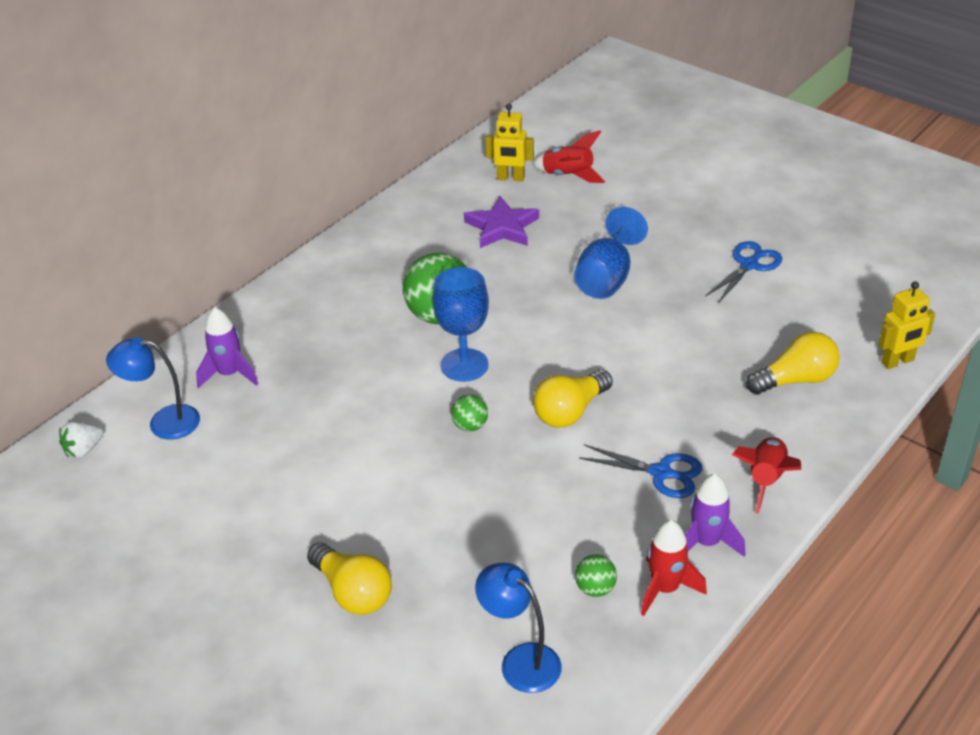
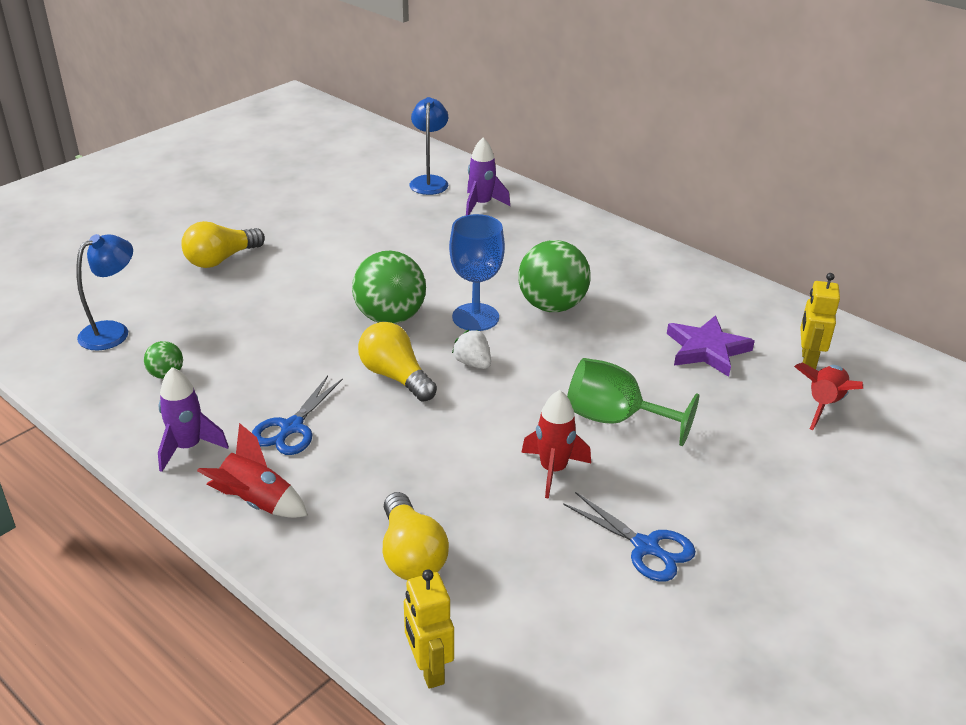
camera: 90 degrees right, 5 degrees down
white strawberry [59,421,103,458] -> white strawberry moved to [452,330,491,369]
green ball [451,395,488,431] -> green ball [352,250,426,324], size x2.10
blue goblet [574,207,648,299] -> green goblet [567,358,699,446]
red rocket [641,520,707,616] -> red rocket moved to [521,390,591,498]

